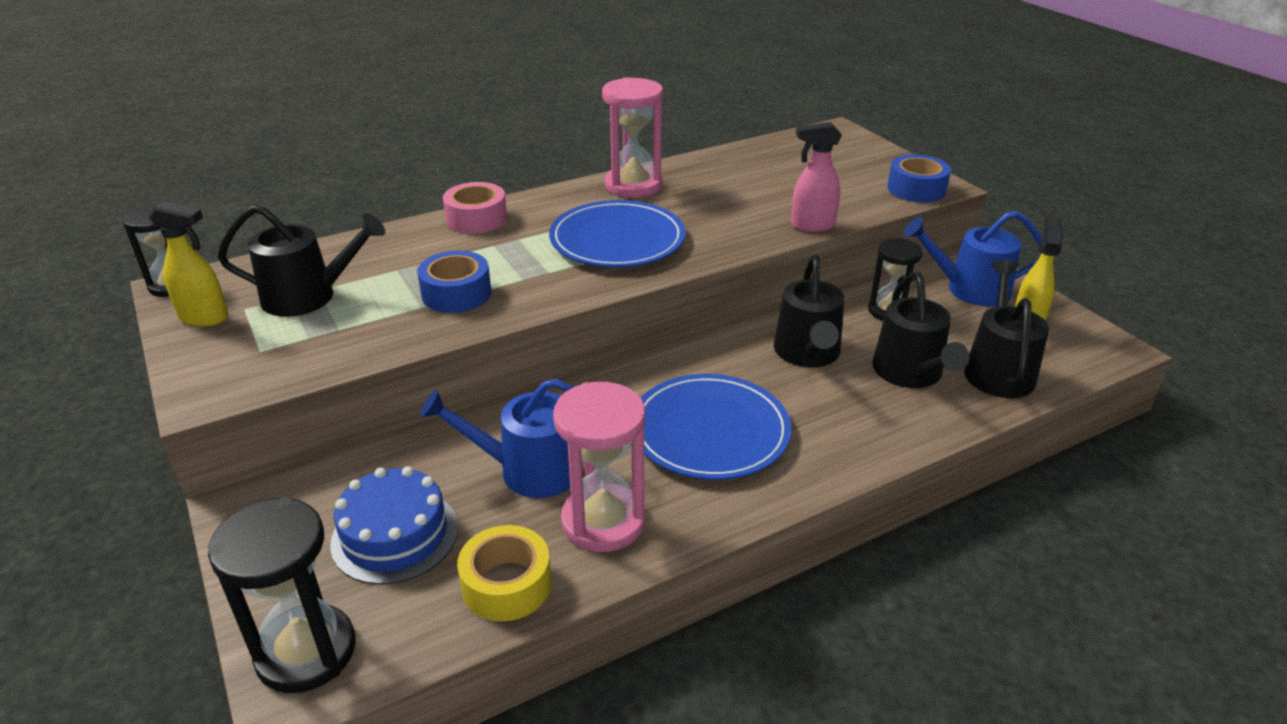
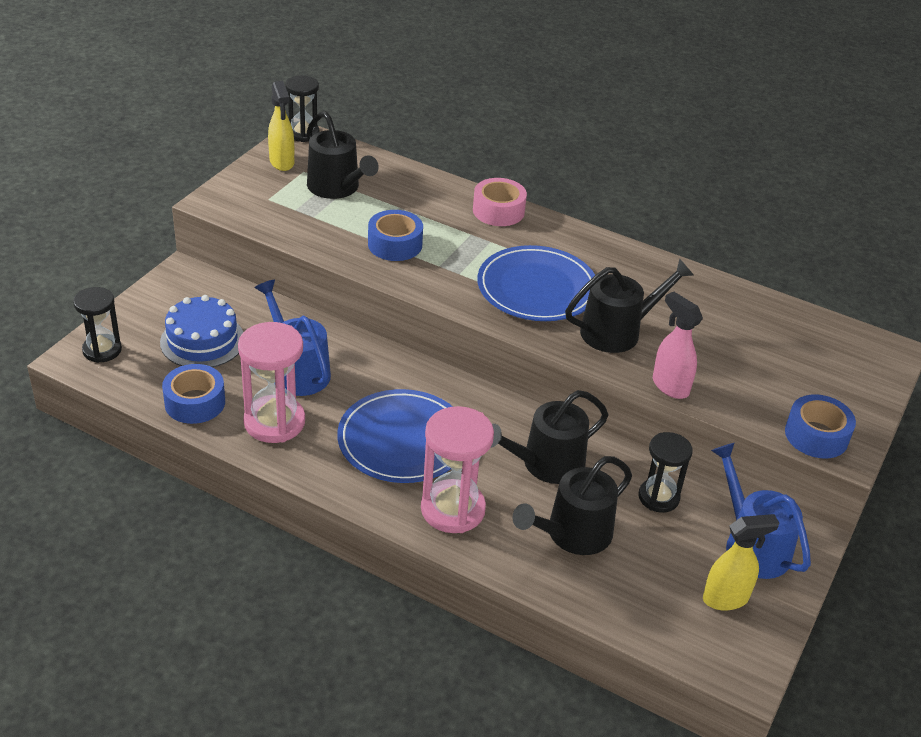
camera: 55 degrees right, 5 degrees up
black hourglass [208,497,356,693] -> black hourglass [73,287,122,363], size x0.66
yellow tape [457,525,552,621] -> blue tape [162,364,225,424]
pink hourglass [602,77,663,198] -> pink hourglass moved to [421,406,494,533]
black watering can [964,260,1049,398] -> black watering can moved to [565,259,694,353]

